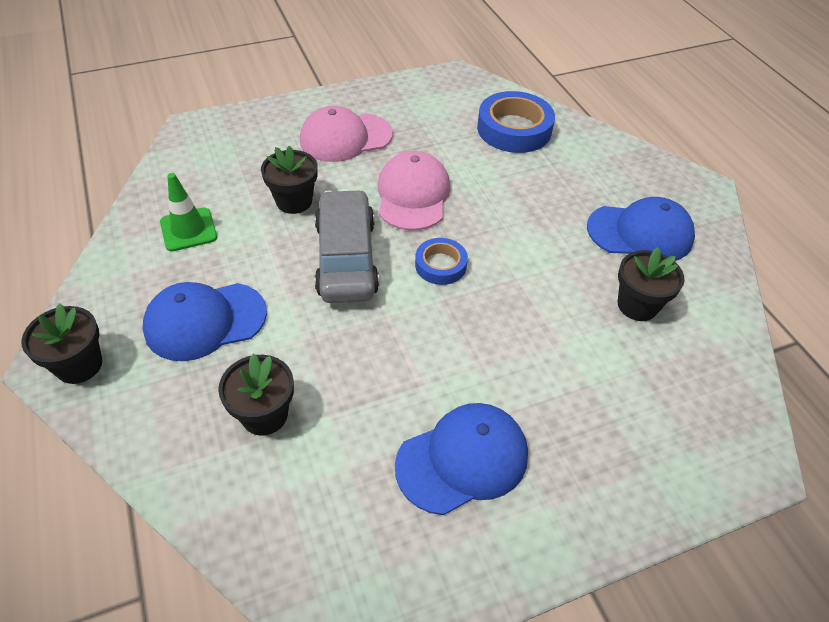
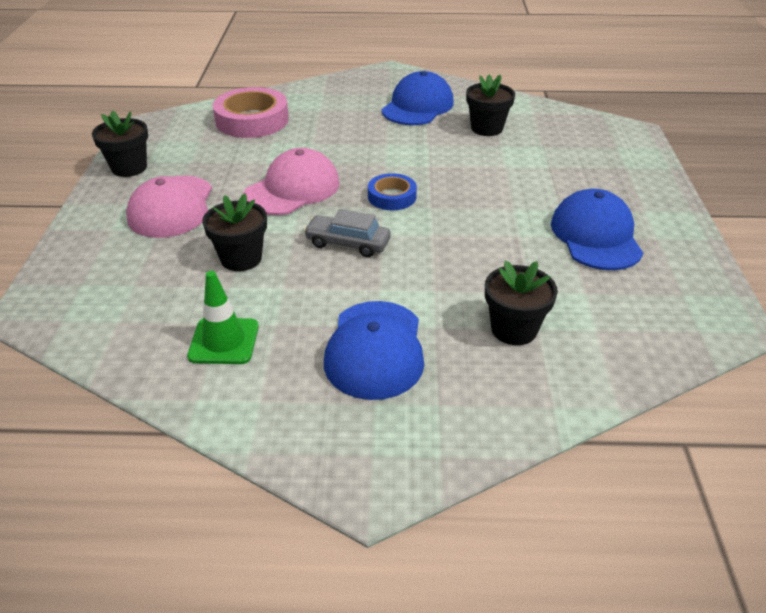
camera: 65 degrees left, 10 degrees down
black flower pot [21,303,102,384] -> black flower pot moved to [92,111,148,177]
grey car [315,189,379,303] -> grey car [304,209,391,257], size x0.58
pink cap [378,151,450,231] -> pink cap turned 105 degrees clockwise [243,148,340,215]
blue tape [477,91,555,153] -> pink tape [213,87,289,138]

